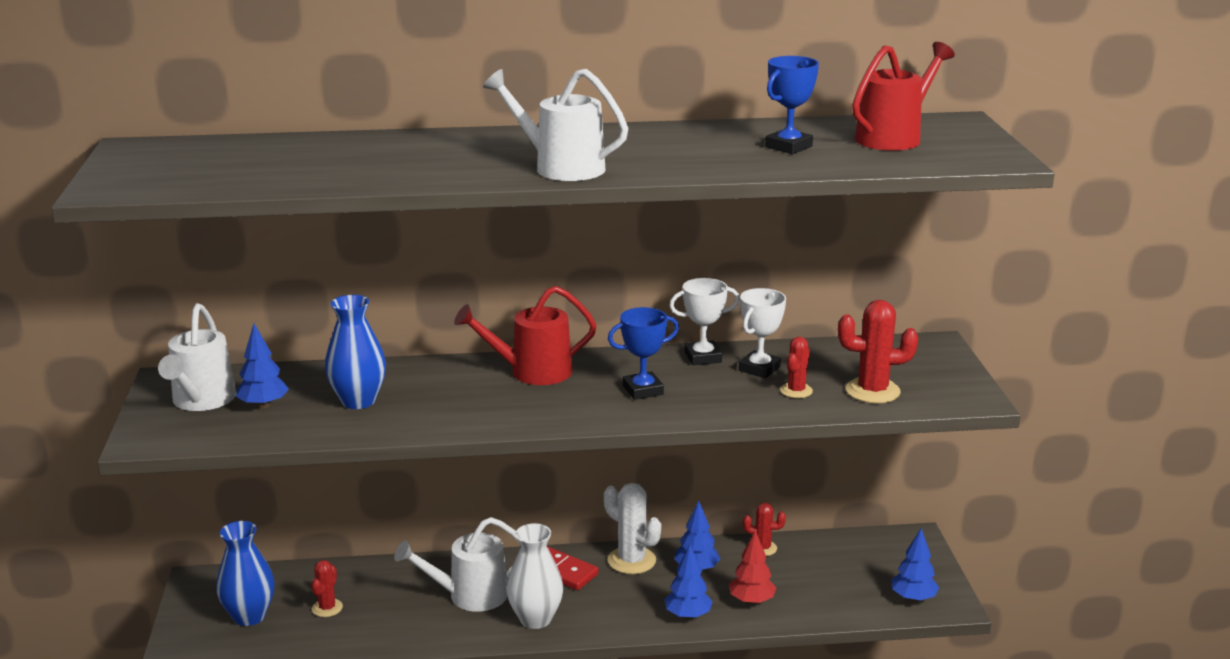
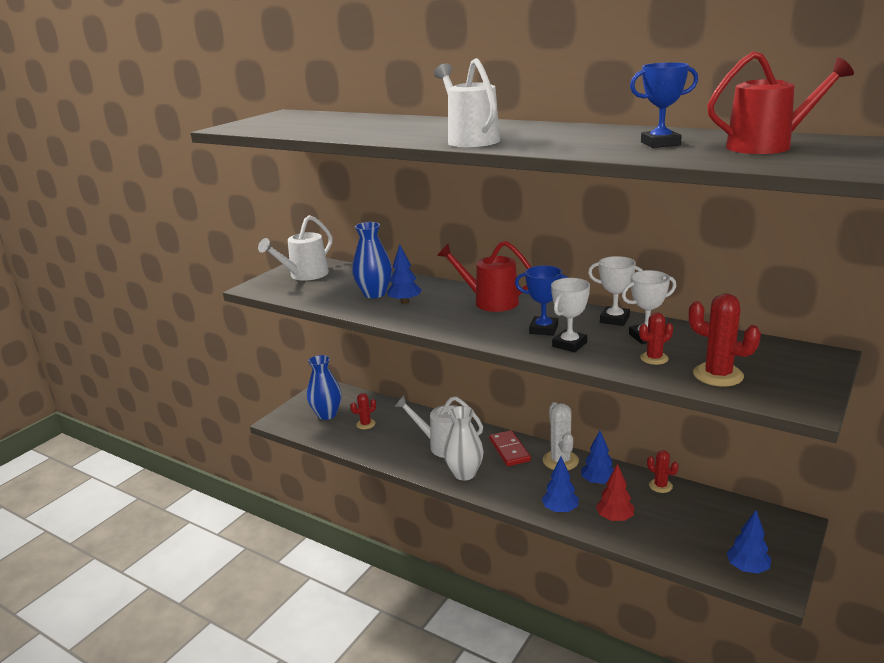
camera: 40 degrees right, 0 degrees up
blue tree [236,324,289,409] -> blue tree moved to [387,244,421,304]
none -> white trophy [551,278,590,352]

